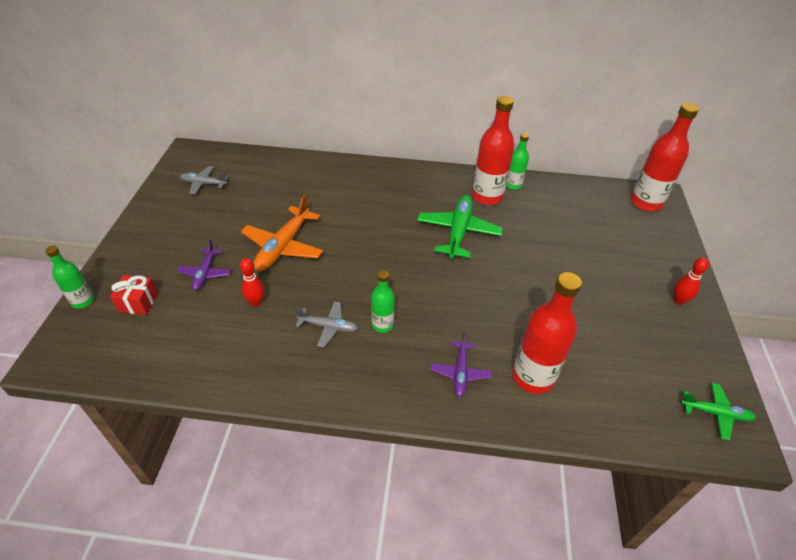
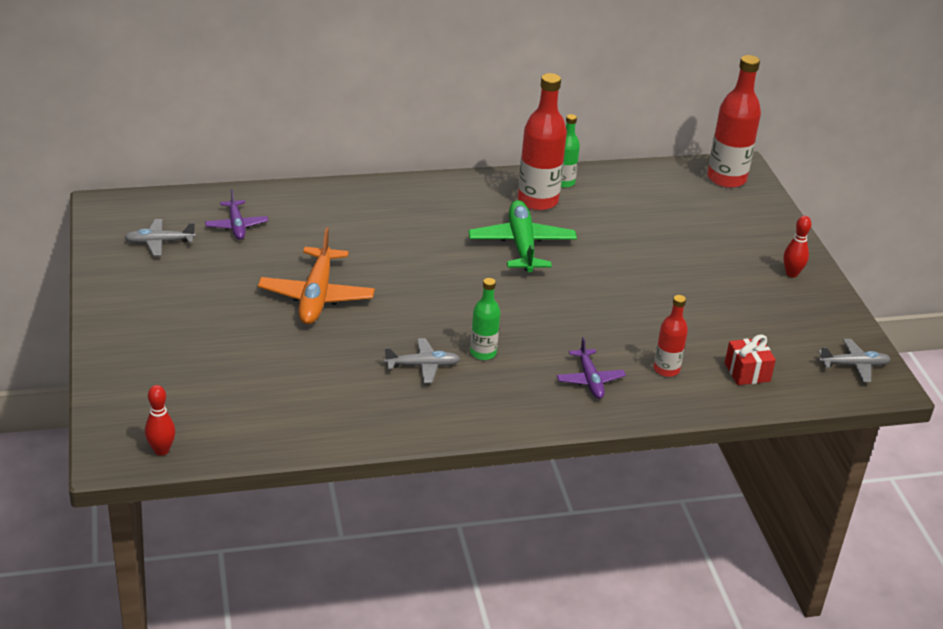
camera: 20 degrees left, 10 degrees down
green bottle [45,246,94,309] -> none
red gift [110,275,158,315] -> red gift moved to [725,334,776,385]
purple plane [176,240,231,291] -> purple plane moved to [205,189,268,240]
red bowling pin [240,258,265,307] -> red bowling pin moved to [145,385,175,456]
red bottle [512,272,582,394] -> red bottle [654,295,688,377], size x0.56
green plane [681,383,756,441] -> grey plane [818,339,891,382]

